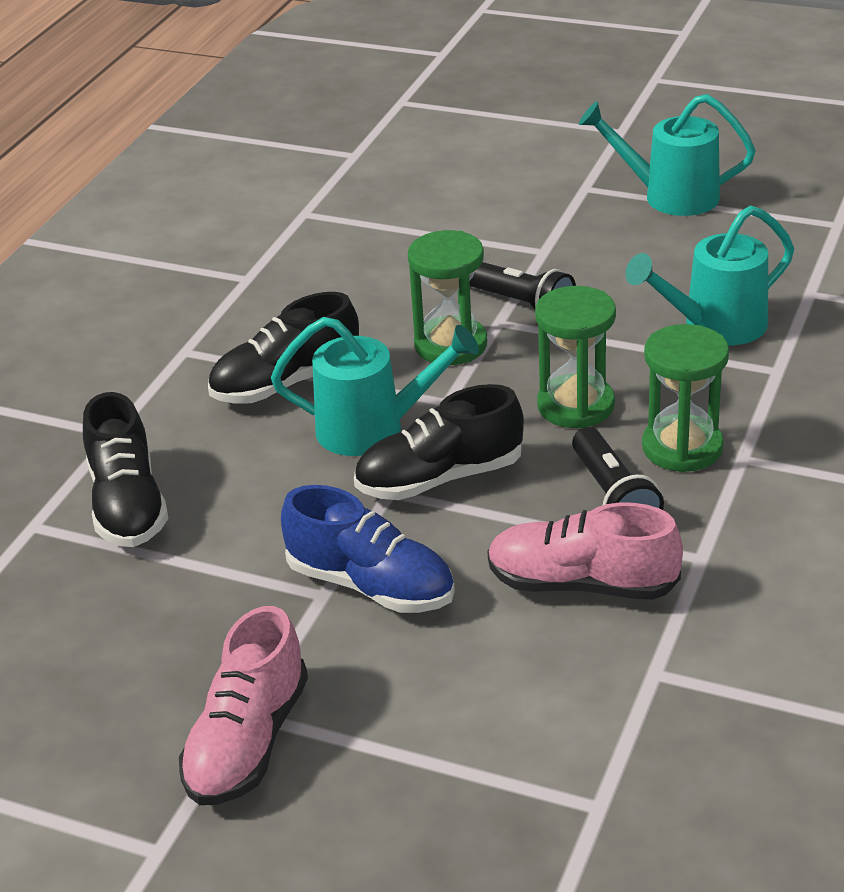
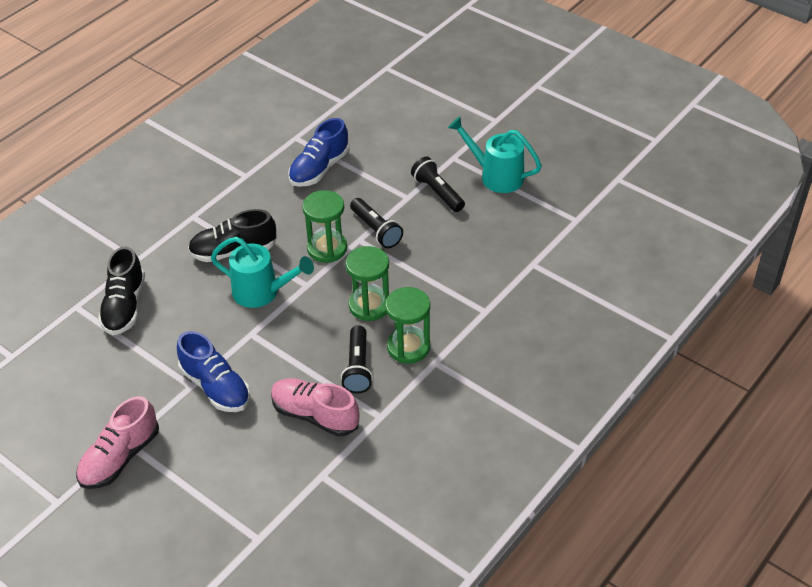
camera: 15 degrees right, 10 degrees up
black shoe [354,384,524,500] -> none
turquoise watering can [625,206,794,345] -> none
none -> blue shoe [288,118,350,187]
none -> black flashlight [411,157,465,212]

